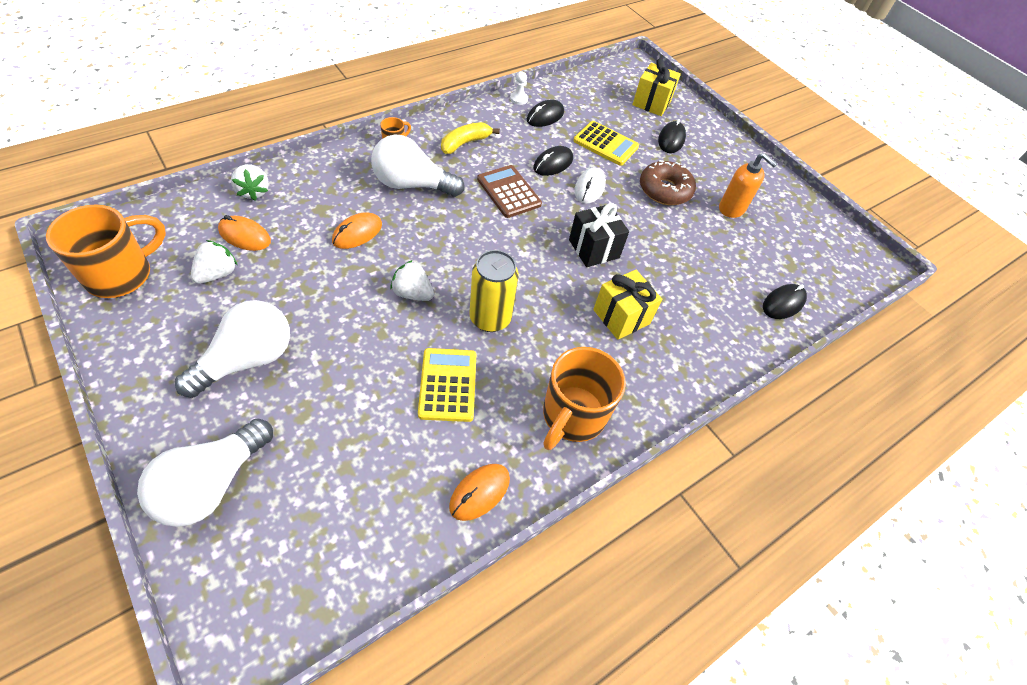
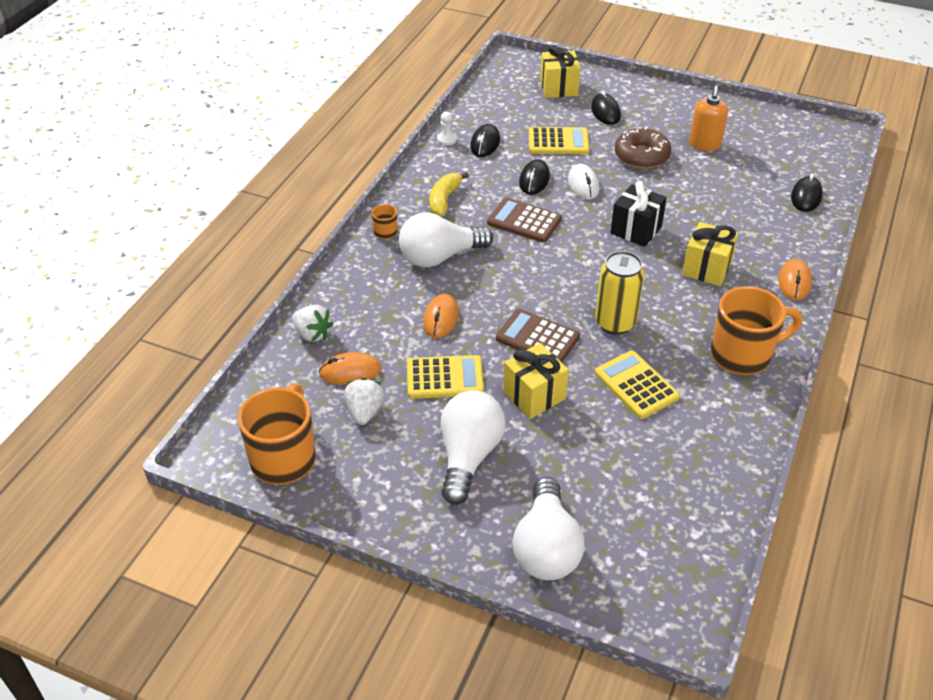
camera: 25 degrees left, 10 degrees down
white strawberry [390,260,434,301] -> brown calculator [496,309,580,362]
orange mouse [449,464,510,521] -> orange mouse moved to [778,259,812,300]
orange mug [543,347,626,450] -> orange mug turned 105 degrees counterclockwise [711,286,802,375]
orange soap dispenser [719,153,778,218] -> orange soap dispenser turned 90 degrees clockwise [689,86,728,151]
none -> yellow calculator [407,355,484,399]
none -> yellow gift [503,343,569,419]

